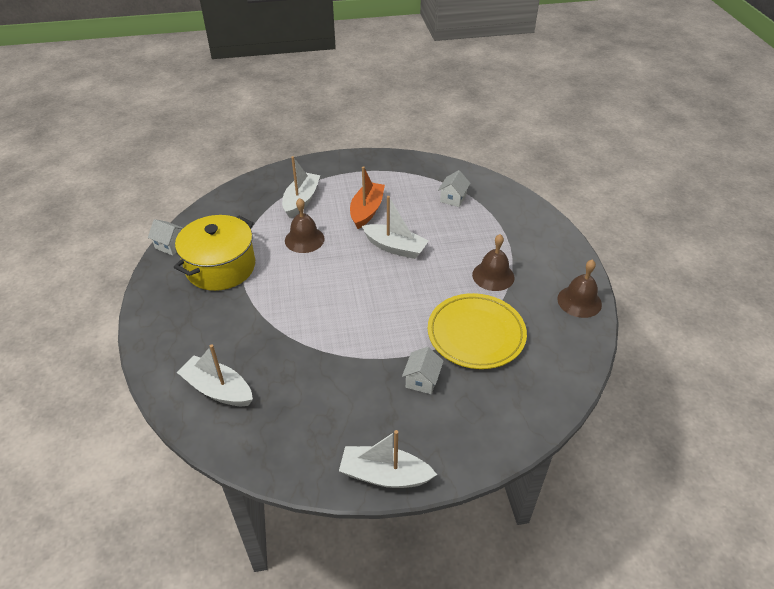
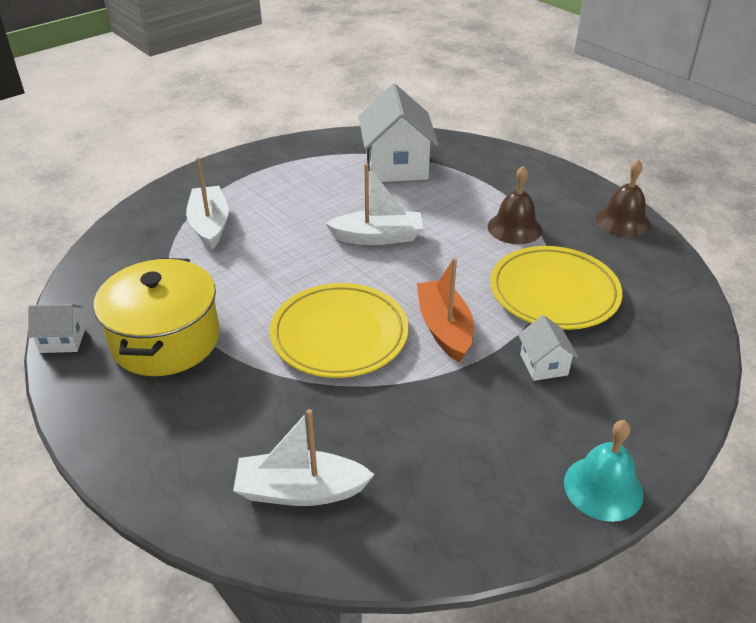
camera: 30 degrees left, 5 degrees down
brown bell [285,198,325,253] -> none
white boat [339,430,437,488] -> turquoise bell [564,420,644,522]
orange boat [350,166,385,229] -> orange boat moved to [417,258,474,362]
white house [438,170,471,207] -> white house [359,84,438,182], size x2.07
none -> yellow plate [270,283,408,378]

